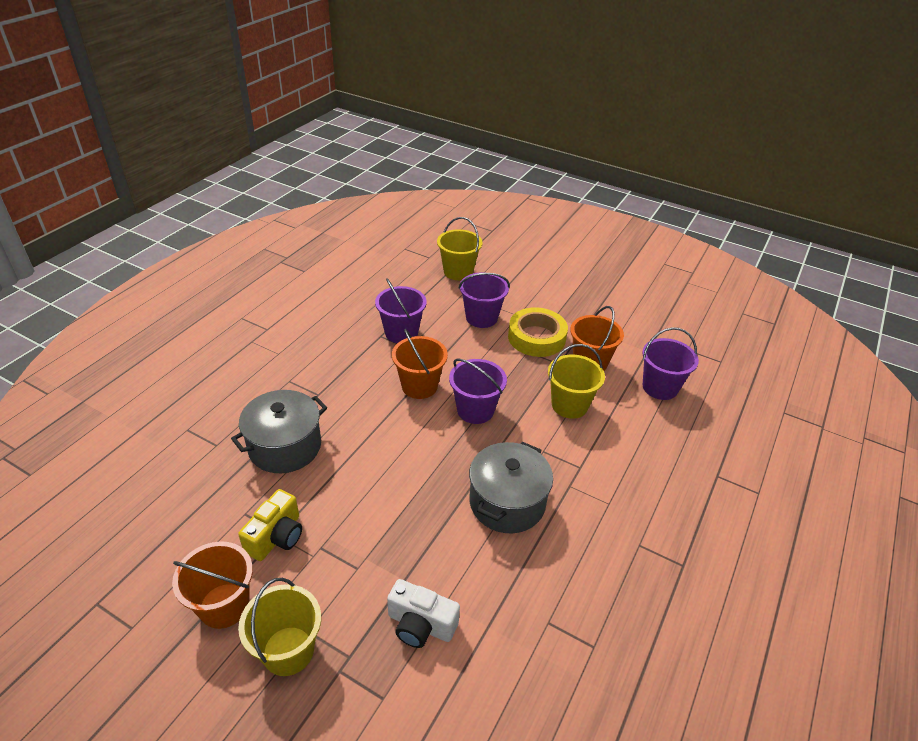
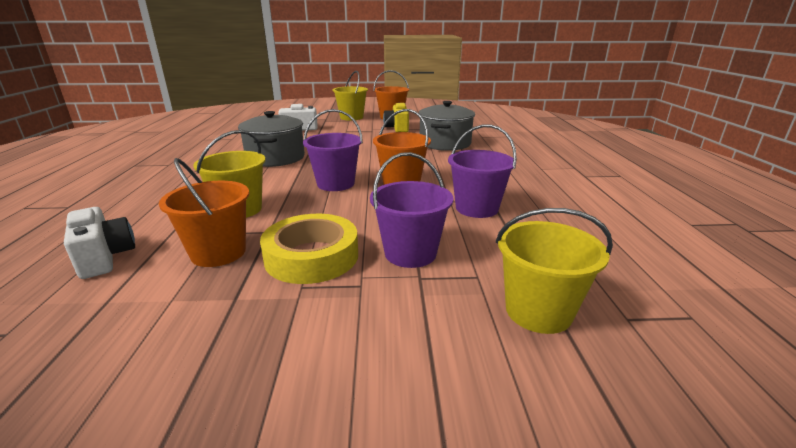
camera: 150 degrees right, 15 degrees down
purple bucket [642,327,699,400] -> white camera [64,207,135,279]

